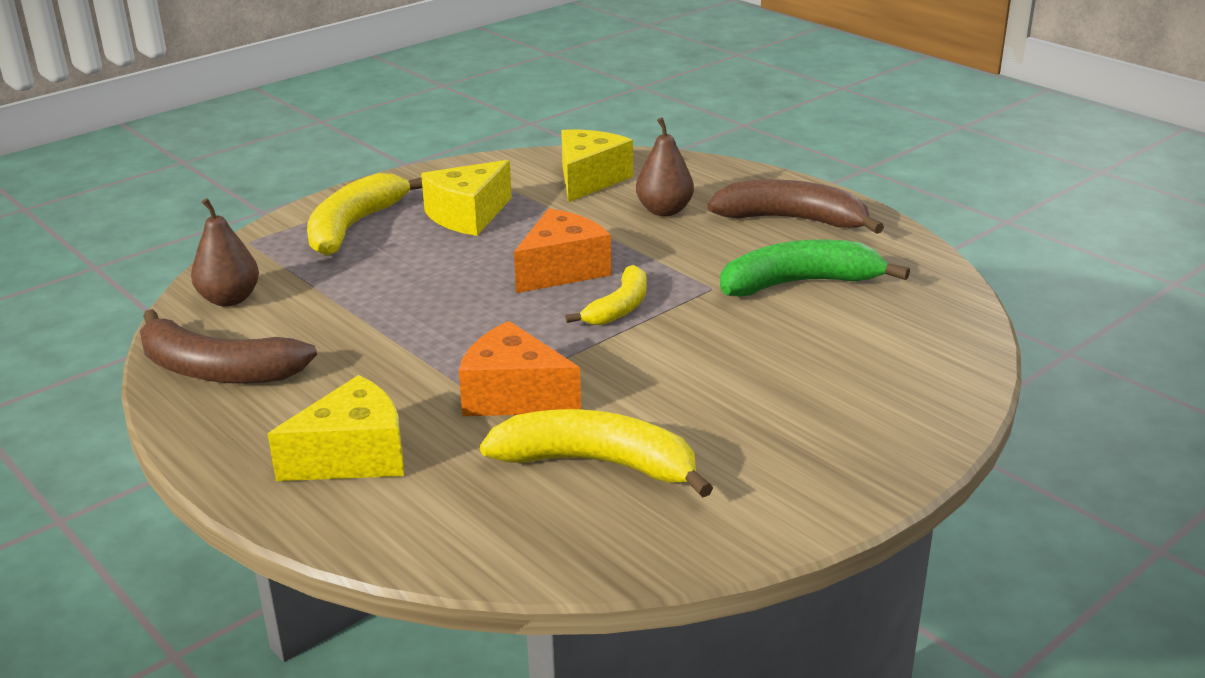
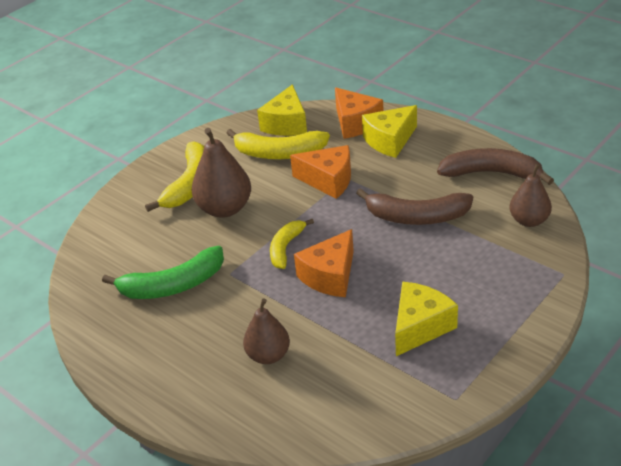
camera: 175 degrees right, 10 degrees up
yellow banana [307,173,422,256] -> yellow banana moved to [145,141,204,212]
yellow cheese [561,129,633,202] -> yellow cheese moved to [257,84,307,136]
brown banana [707,179,884,234] -> brown banana moved to [356,188,473,225]
none -> brown pear [192,128,251,218]
none -> orange cheese [335,87,384,139]

